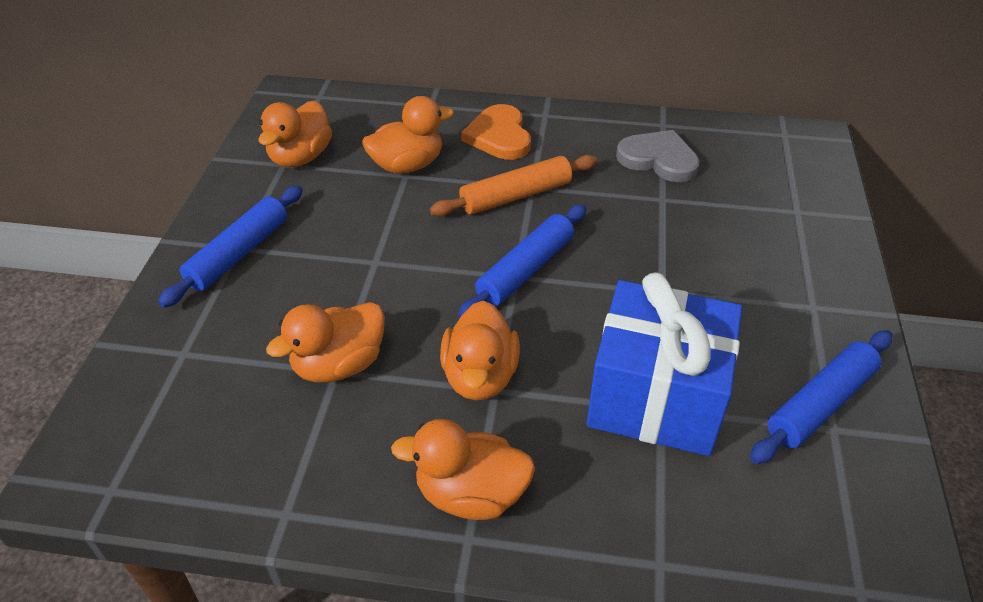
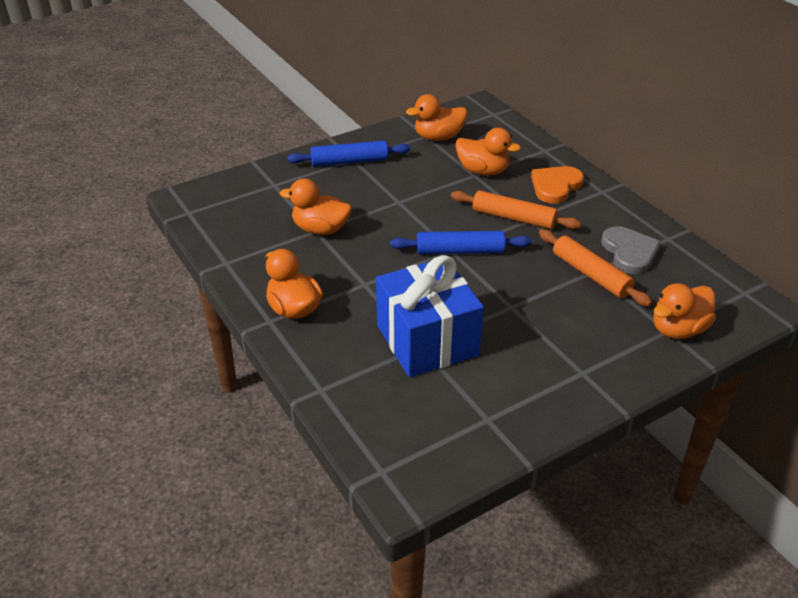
camera: 50 degrees right, 5 degrees down
orange duck [440,301,520,401] -> orange duck moved to [653,283,716,339]
blue rolling pin [750,330,893,464] -> none
none -> orange rolling pin [539,229,652,306]

